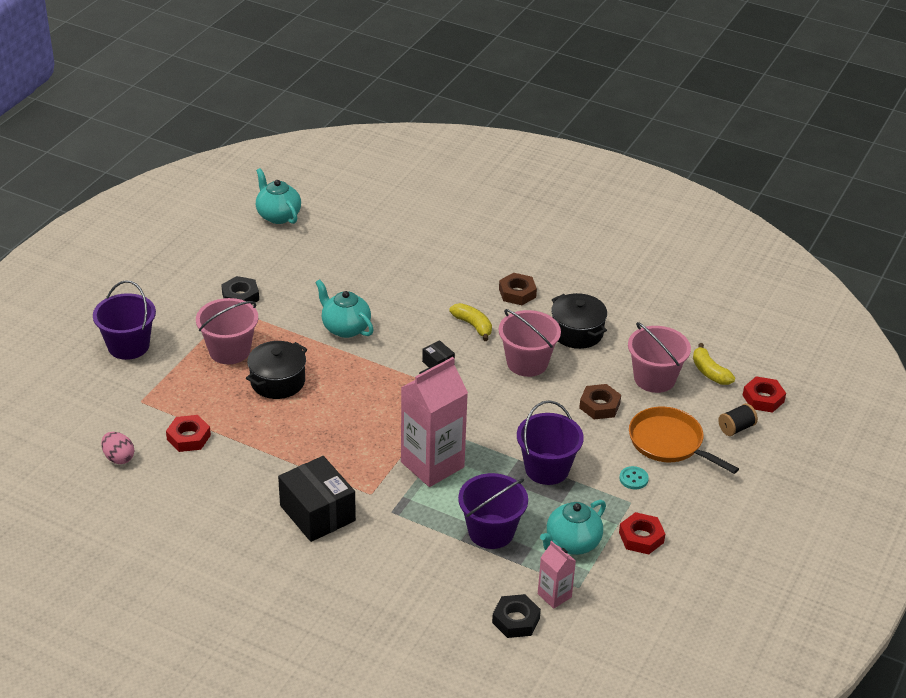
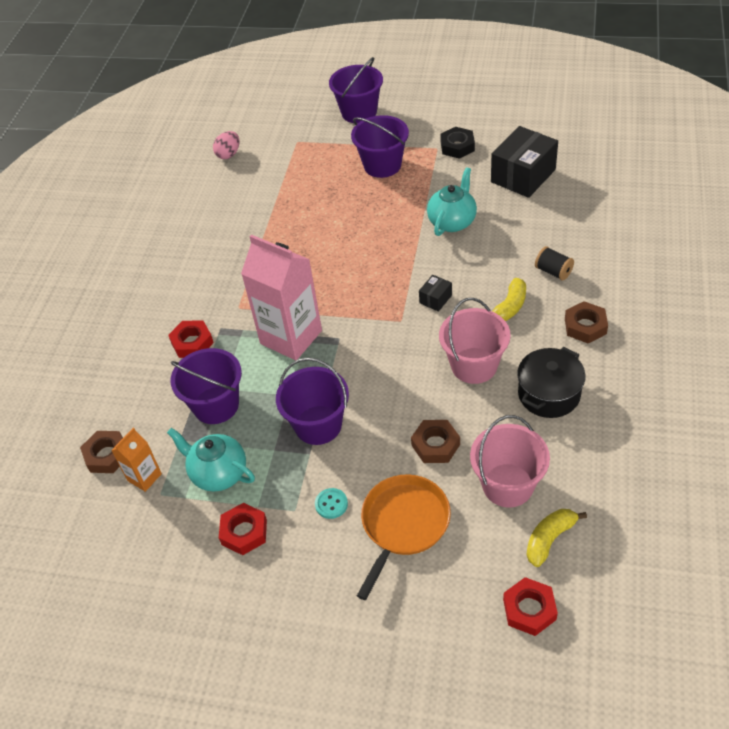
camera: 80 degrees right, 10 degrees up
red nut [166,415,211,452] -> red nut moved to [168,320,214,358]
pink bucket [196,298,258,364] -> purple bucket [351,115,409,178]
black pot [246,341,307,399] -> none
turquoise teapot [256,168,301,224] -> none
black box [278,456,356,542] -> black box moved to [491,126,558,198]
black nut [492,594,541,638] -> brown nut [80,431,123,473]
pink carton [538,541,576,609] -> orange carton [111,428,162,492]
black spool [718,403,758,436] -> black spool moved to [535,246,574,281]

